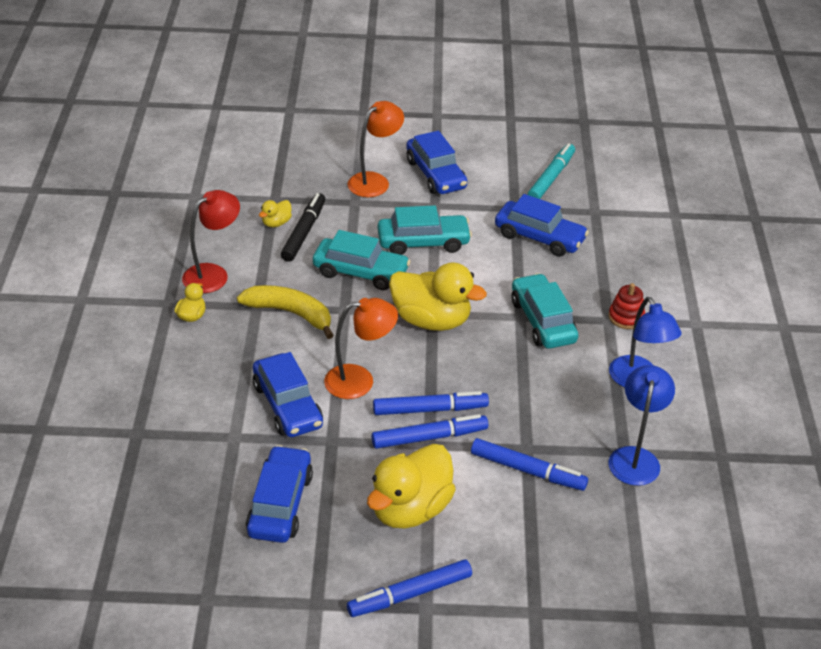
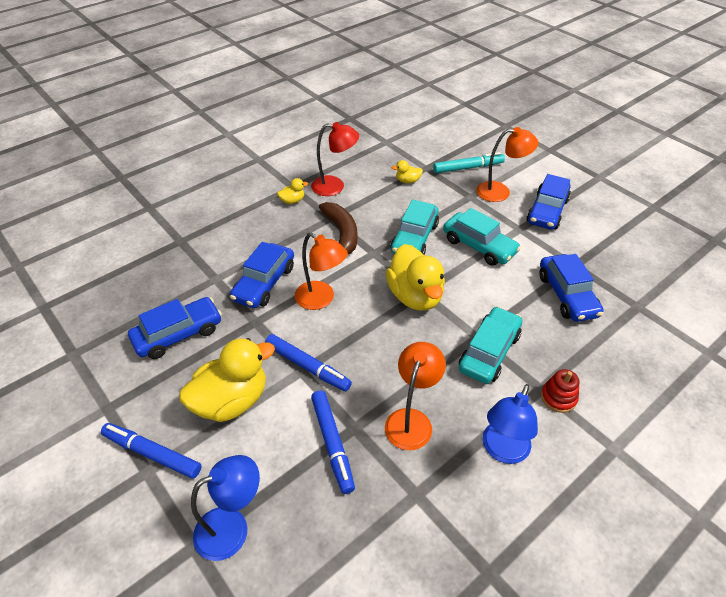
camera: 50 degrees right, 5 degrees up
yellow banana [237,285,334,339] -> brown banana [319,202,357,255]
black marker [281,193,325,262] -> none
turquoise car [313,230,411,290] -> turquoise car turned 45 degrees clockwise [391,199,439,255]
yellow duck [367,444,456,528] -> yellow duck turned 150 degrees clockwise [179,338,275,422]
blue marker [373,391,489,415] -> none
turquoise marker [528,143,575,199] -> turquoise marker moved to [433,152,505,173]
blue lamp [609,365,675,486] -> blue lamp moved to [191,455,260,561]
none -> orange lamp [385,342,446,450]

